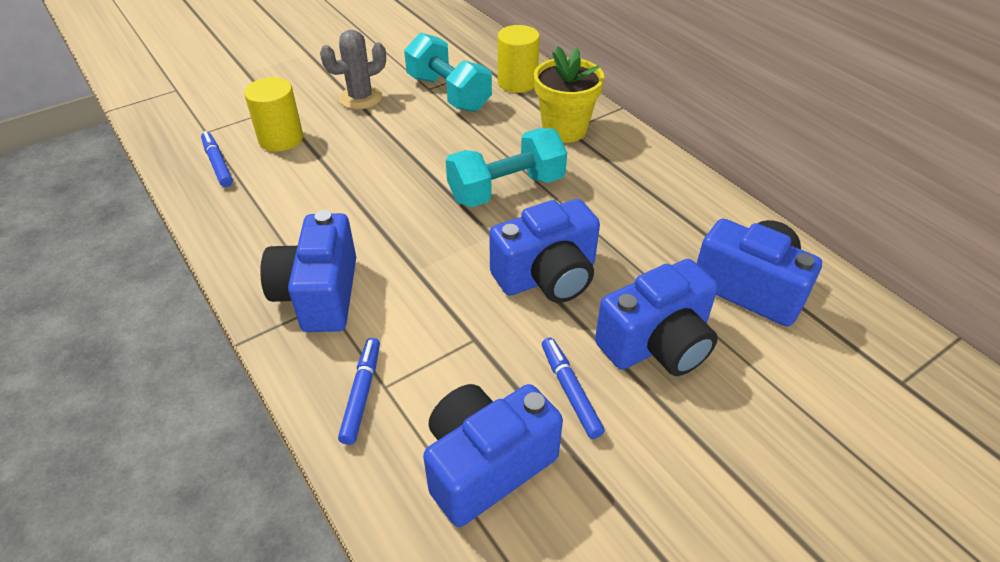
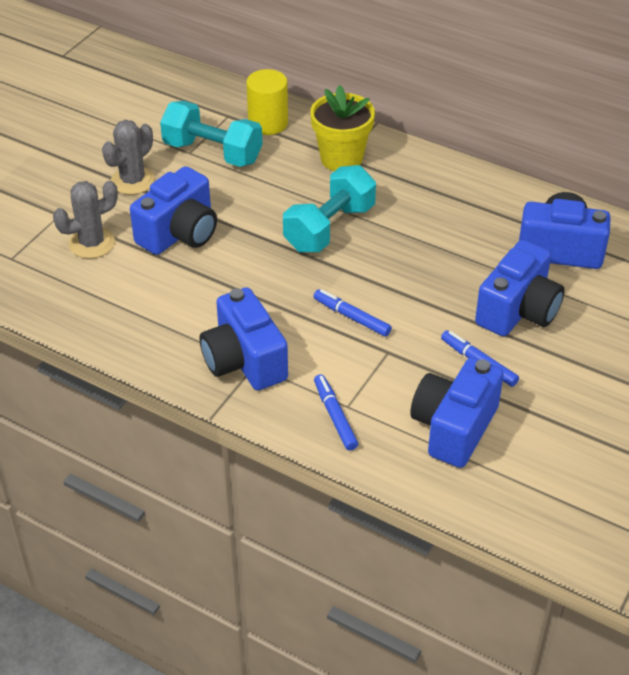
camera: 25 degrees left, 0 degrees up
blue marker [201,131,233,187] -> blue marker moved to [313,289,392,337]
yellow cylinder [244,77,303,152] -> grey cactus [53,181,118,259]
blue camera [489,199,600,303] -> blue camera moved to [130,166,217,255]

